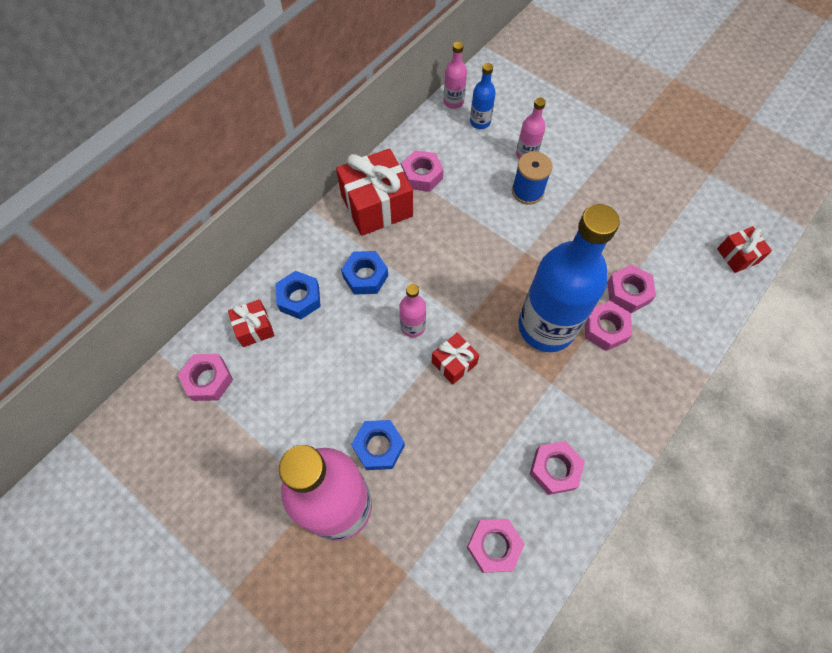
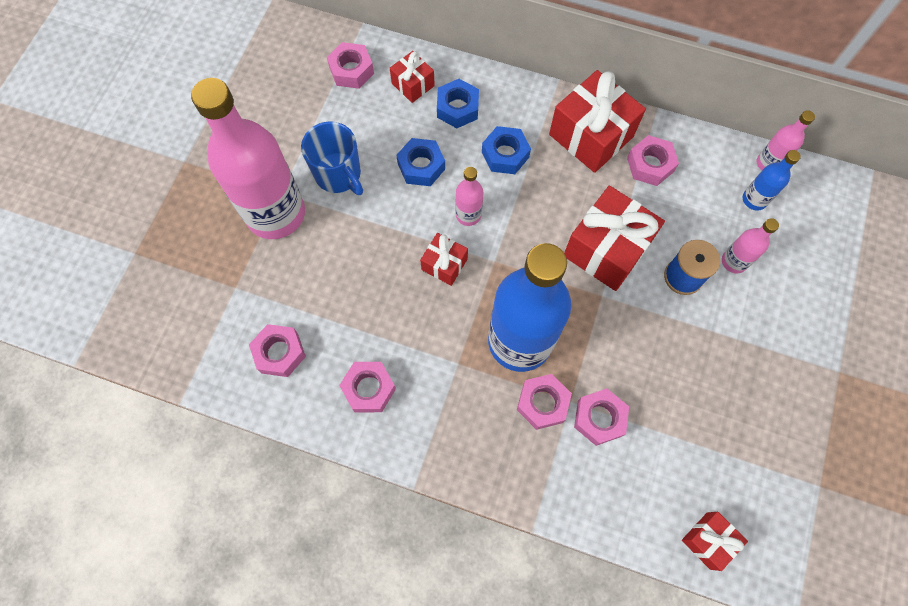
camera: 70 degrees right, 5 degrees up
blue nut [351,420,405,470] -> blue nut moved to [396,138,445,186]
none -> blue mug [301,121,363,195]
none -> red gift [564,186,665,291]

